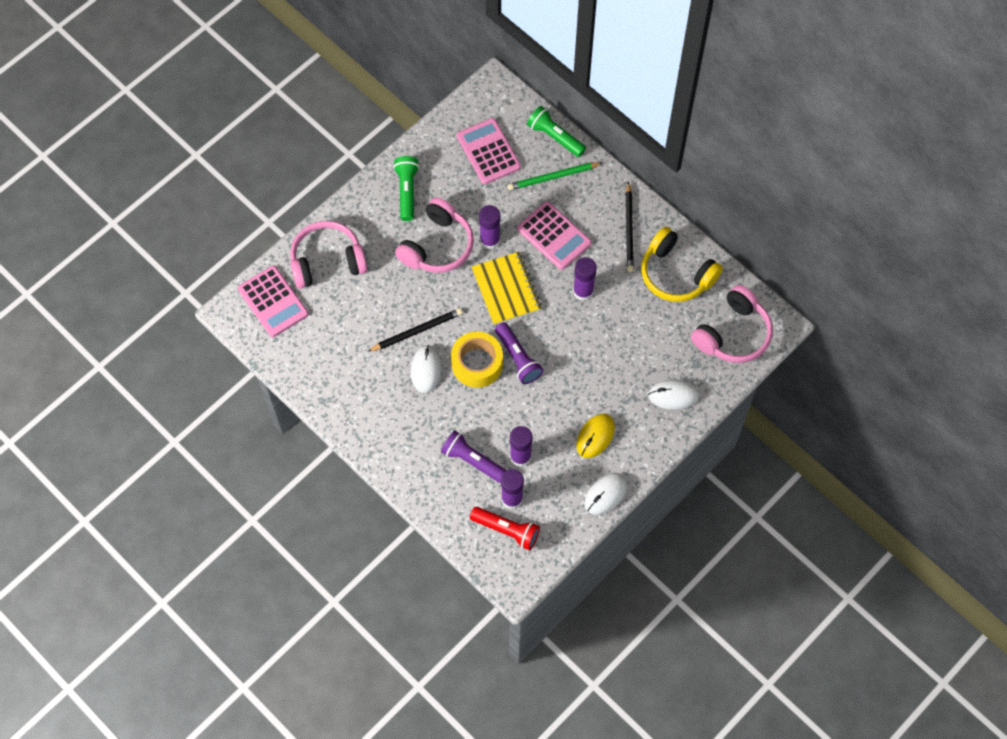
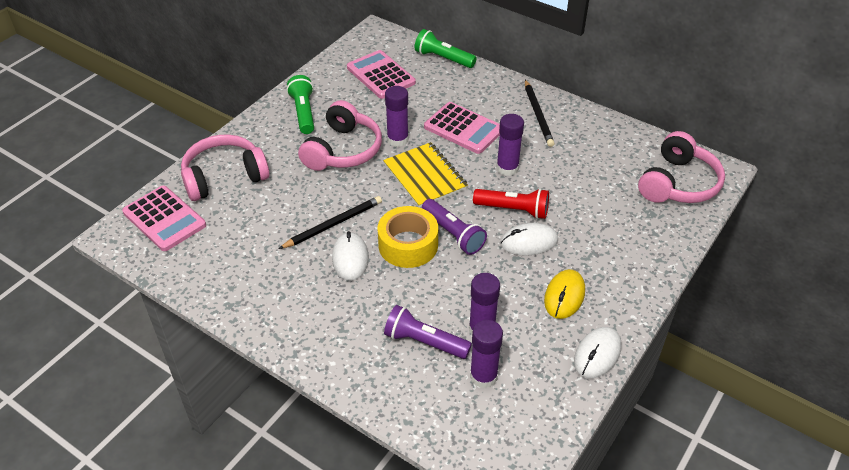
camera: 10 degrees left, 20 degrees down
red flashlight [470,507,540,550] -> red flashlight moved to [473,188,549,219]
green pencil [508,162,603,190] -> none
yellow headphones [641,227,723,302] -> none
white mouse [648,380,700,410] -> white mouse moved to [501,223,558,256]

